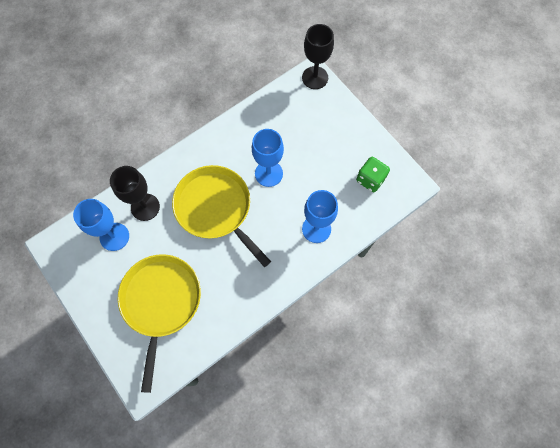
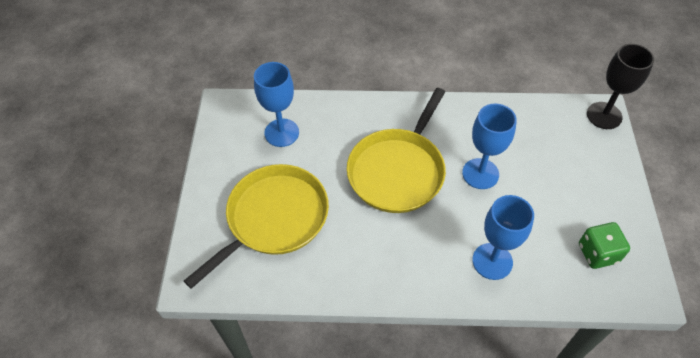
camera: 40 degrees right, 15 degrees down
black goblet [110,166,160,221] -> none
yellow pan [172,165,271,267] -> yellow pan turned 150 degrees counterclockwise [347,88,446,213]

